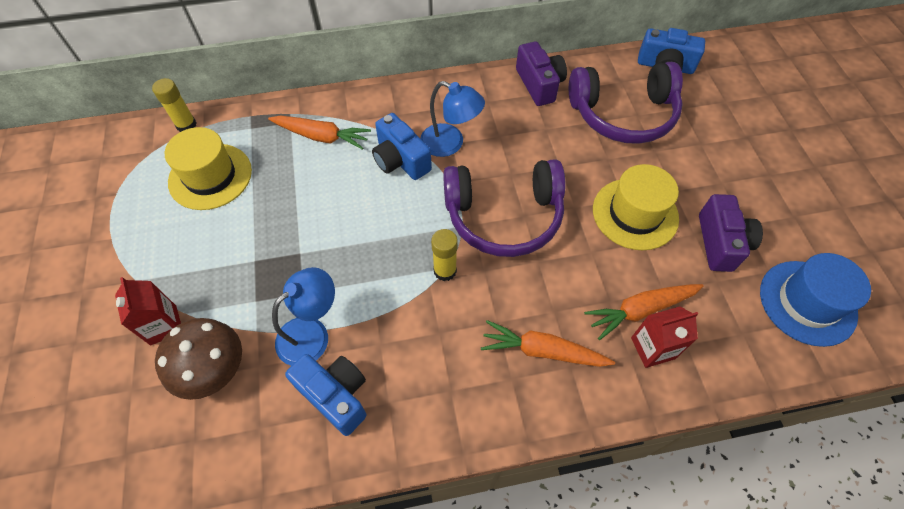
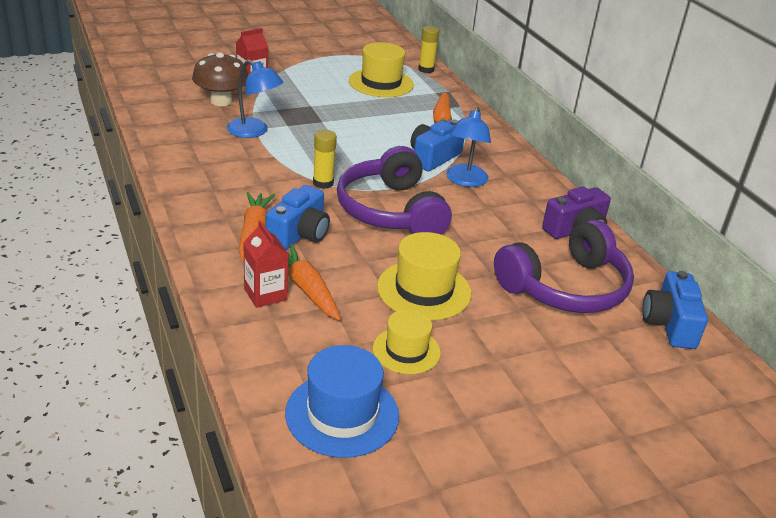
camera: 75 degrees right, 25 degrees down
blue camera [285,354,367,436] -> blue camera moved to [266,185,330,250]
purple headphones [569,62,683,144] -> purple headphones turned 105 degrees counterclockwise [494,219,634,313]
purple camera [699,194,763,272] -> yellow hat [373,309,441,374]

